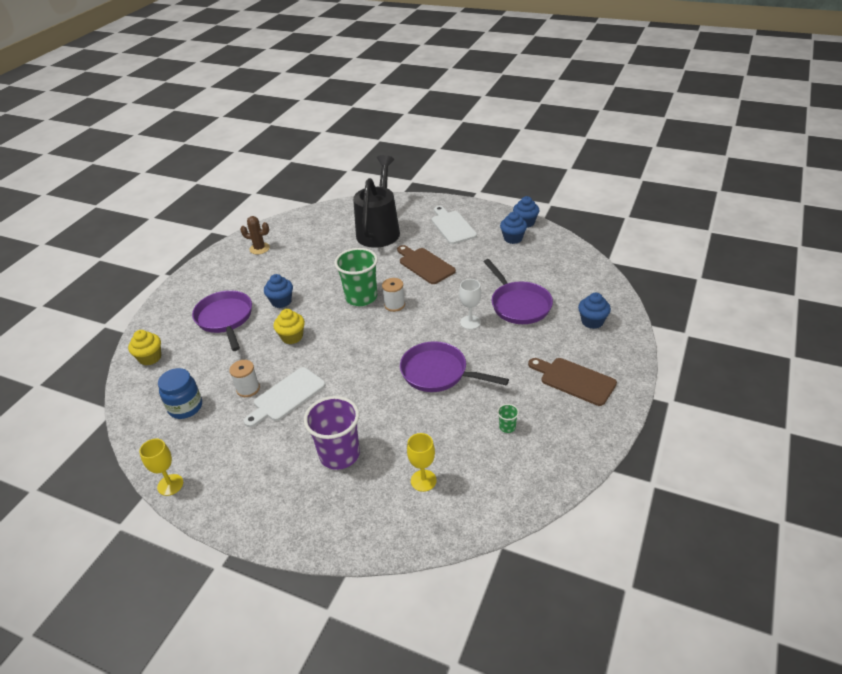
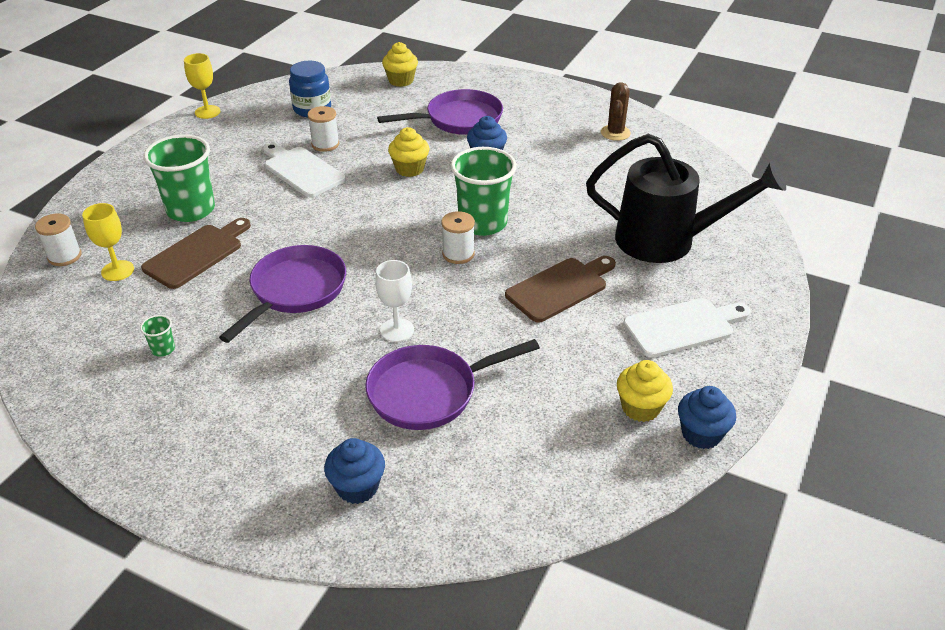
camera: 90 degrees right, 0 degrees up
purple cup [304,396,360,470] -> green cup [143,135,215,222]
blue cupcake [500,212,527,244] -> yellow cupcake [617,360,673,422]
brown cutting board [528,358,617,406] -> brown cutting board moved to [141,218,251,289]
none -> white spool [35,213,82,266]

